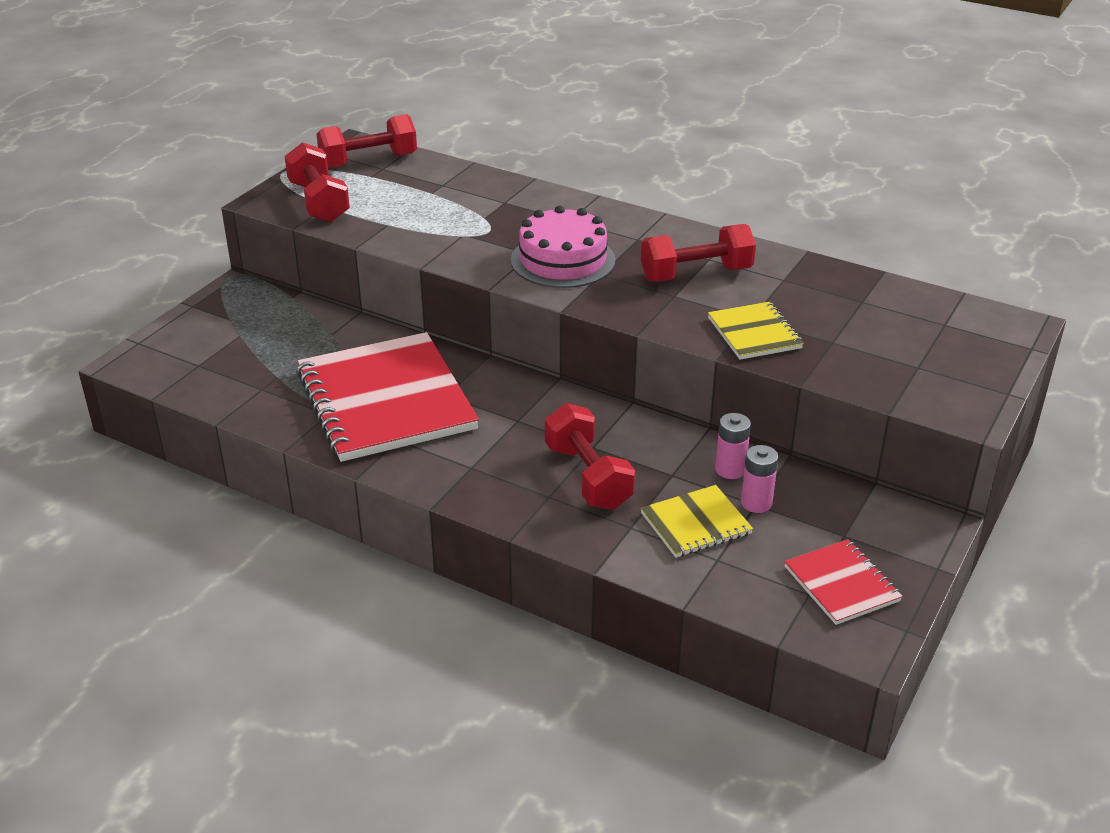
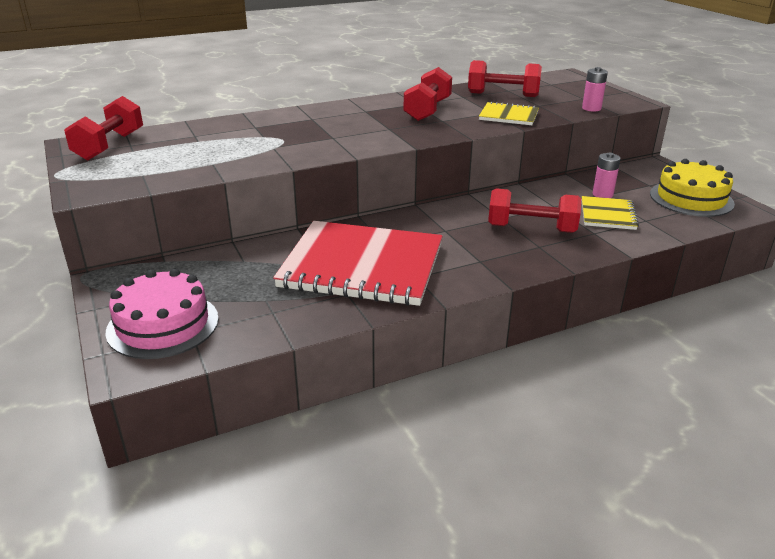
camera: 55 degrees left, 5 degrees down
red dumbbell [285,142,350,222] -> red dumbbell moved to [468,60,542,97]
pink cake [511,206,615,288] -> pink cake moved to [105,269,219,359]
pink battery [715,413,751,479] -> pink battery moved to [582,67,608,112]
red notebook [784,539,903,625] -> yellow cake [650,159,735,217]

